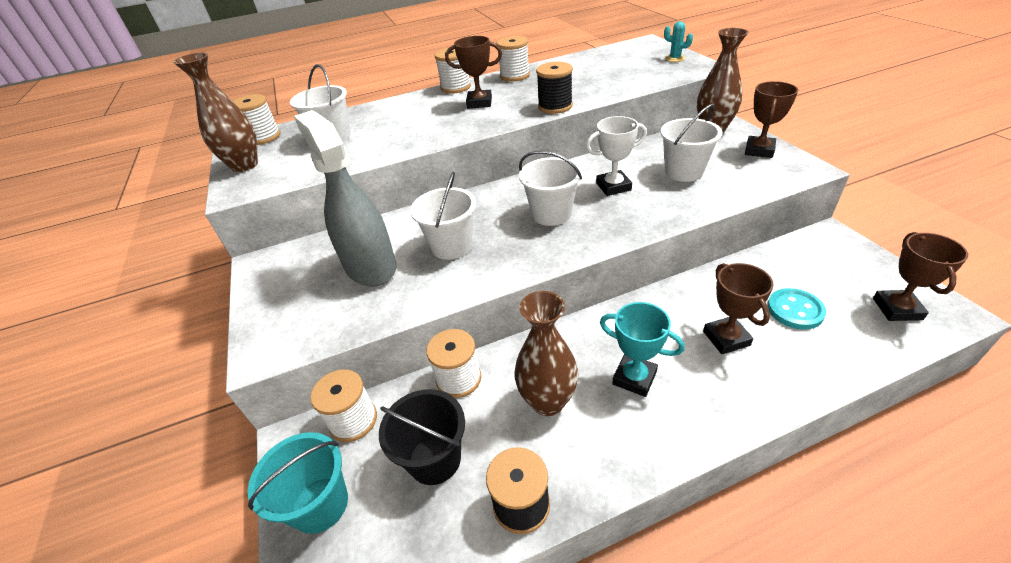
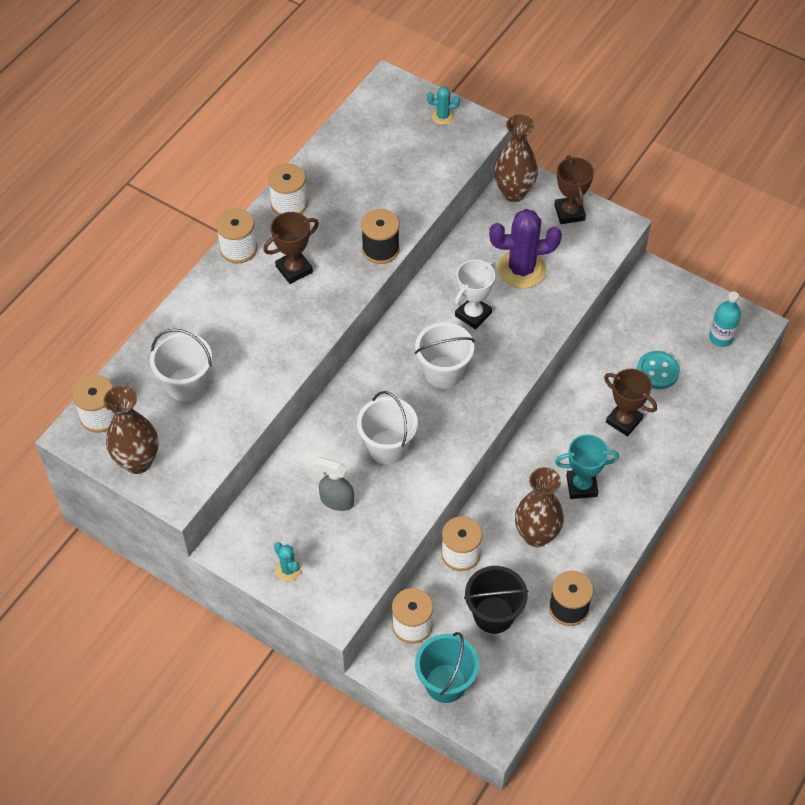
camera: 40 degrees left, 15 degrees up
grey spray bottle [294,110,396,287] -> grey spray bottle [315,457,354,511], size x0.49
white bucket [660,104,722,182] -> purple cactus [489,209,562,288]
brown trophy [873,232,968,321] -> turquoise bottle [709,291,741,347]
none -> turquoise cactus [274,542,302,581]

